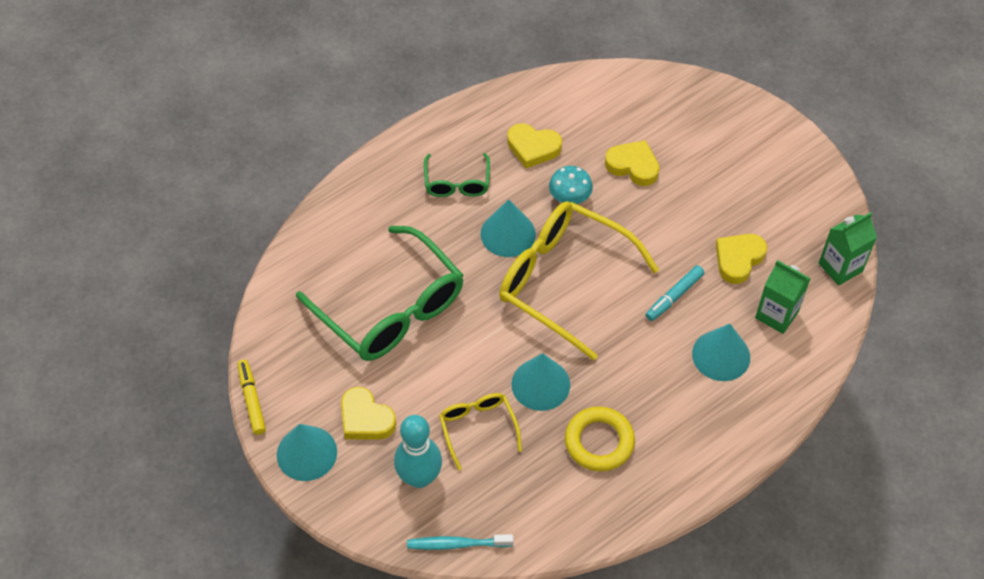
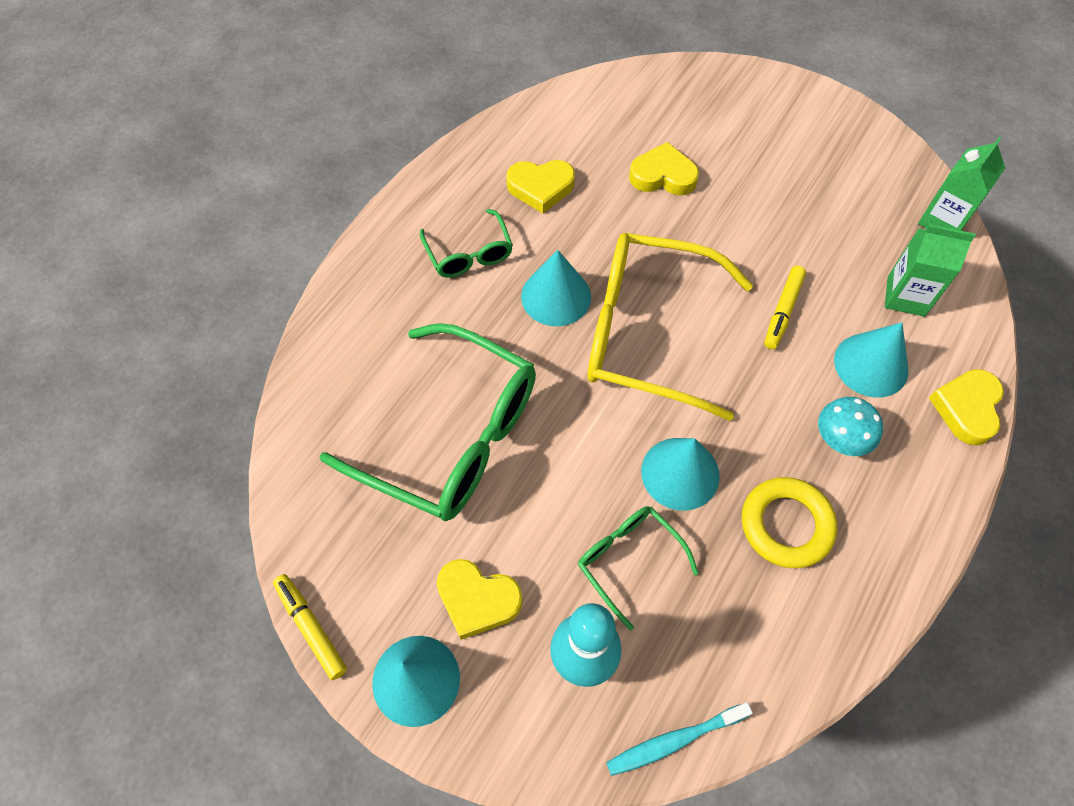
camera: 20 degrees left, 5 degrees up
yellow glasses [439,393,522,471] -> green glasses [578,506,699,630]
turquoise mushroom [549,166,593,204] -> turquoise mushroom moved to [818,397,883,456]
turquoise marker [645,265,705,321] -> yellow marker [764,266,806,350]
yellow heart [716,234,767,284] -> yellow heart moved to [929,369,1004,446]

